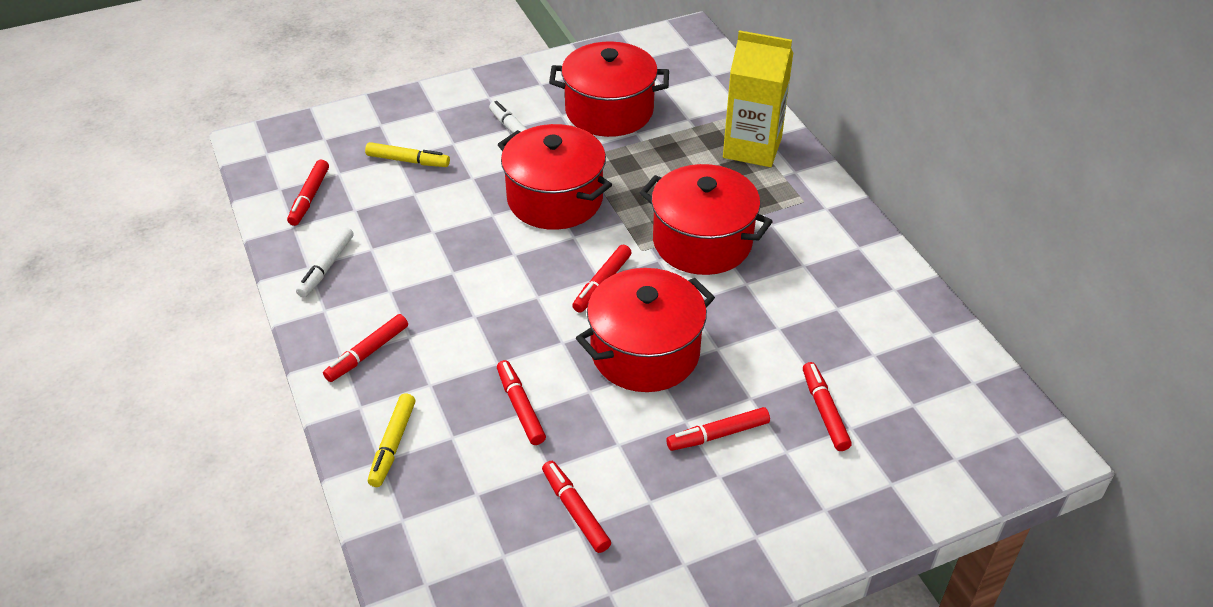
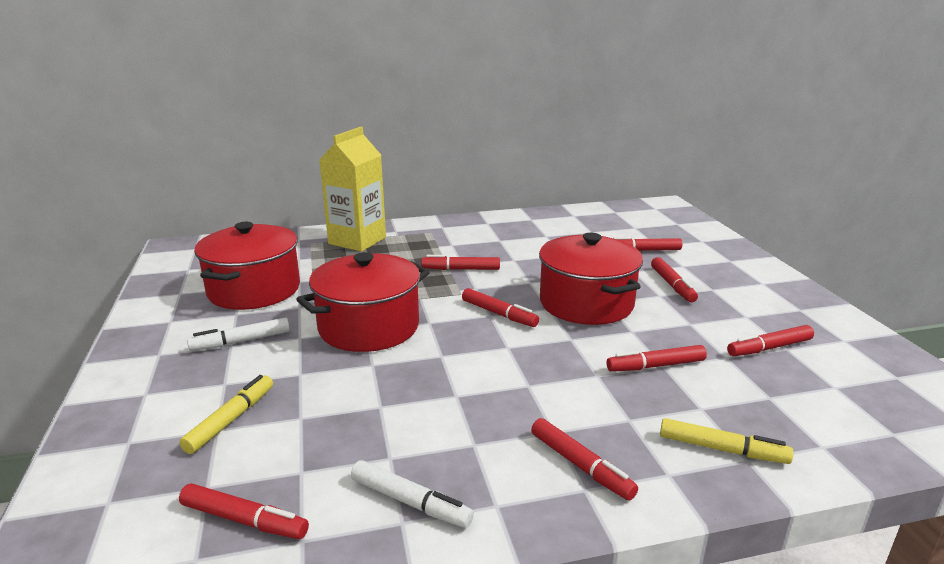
camera: 80 degrees left, 20 degrees down
red pot [640,164,773,275] -> red marker [421,255,500,270]

